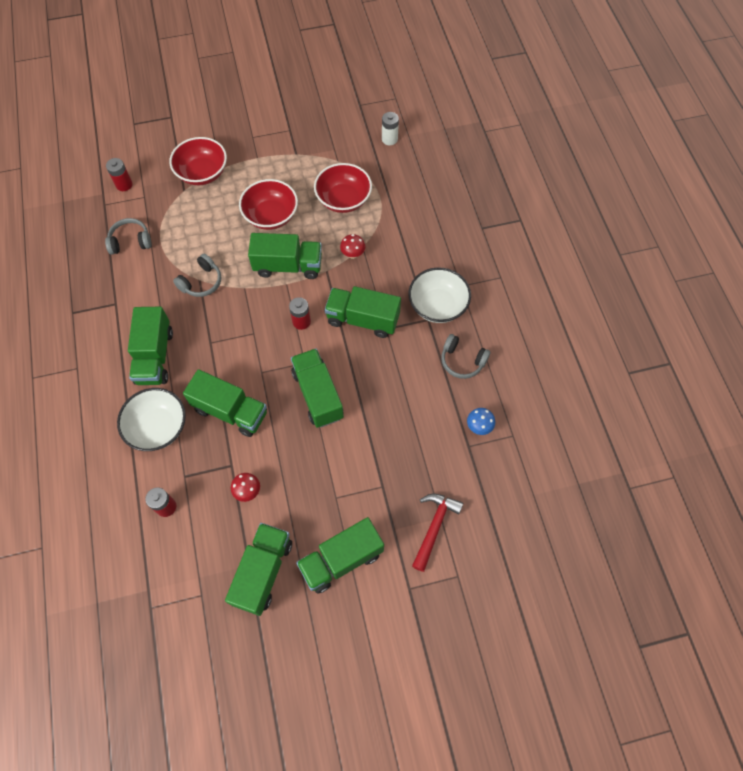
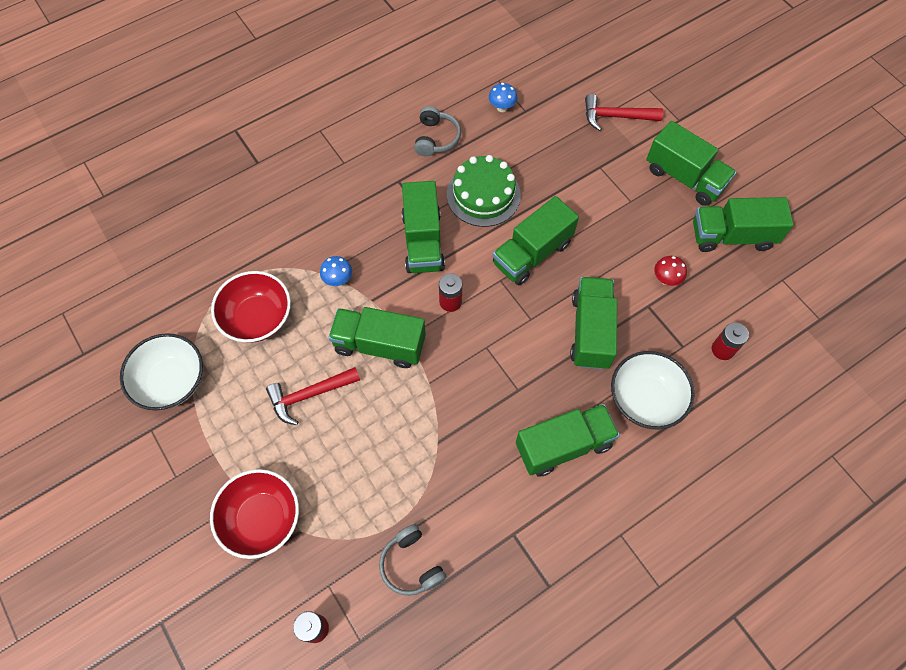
camera: 110 degrees left, 0 degrees up
grey headphones [173,254,221,297] -> none
red bowl [239,179,298,230] -> red hammer [266,367,360,425]
green truck [248,233,322,279] -> green truck turned 60 degrees counterclockwise [328,307,426,368]
red mushroom [340,234,365,259] -> blue mushroom [320,256,352,286]
white battery [382,112,399,145] -> none
white bowl [408,268,471,323] -> white bowl moved to [120,333,203,410]
none -> green cake [447,155,521,227]

